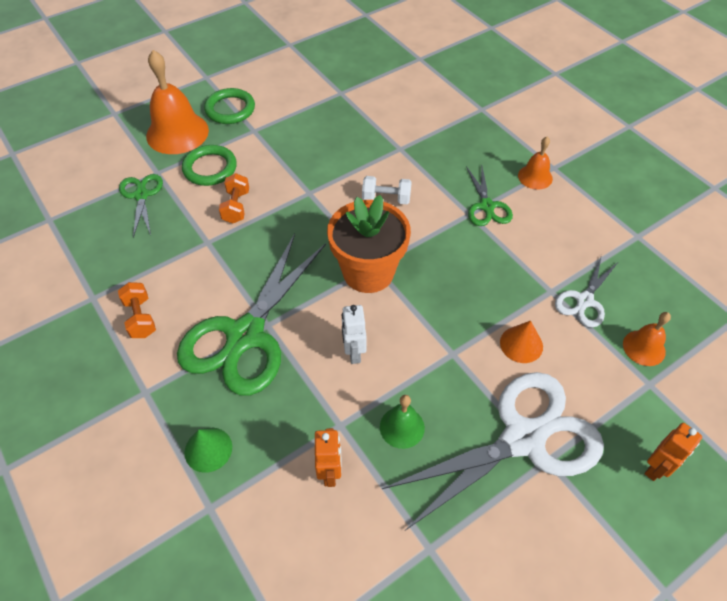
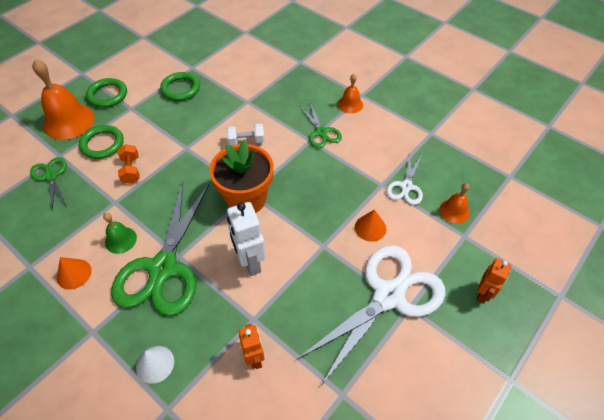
camera: 15 degrees left, 0 degrees up
orange dumbbell [118,282,156,338] -> orange cone [57,257,92,290]
green cone [184,428,232,473] -> white cone [136,346,174,384]
white robot [342,305,367,364] -> white robot [227,202,266,276], size x1.57
green bell [380,395,425,449] -> green bell moved to [103,213,137,254]
none -> green ring [160,72,200,101]

